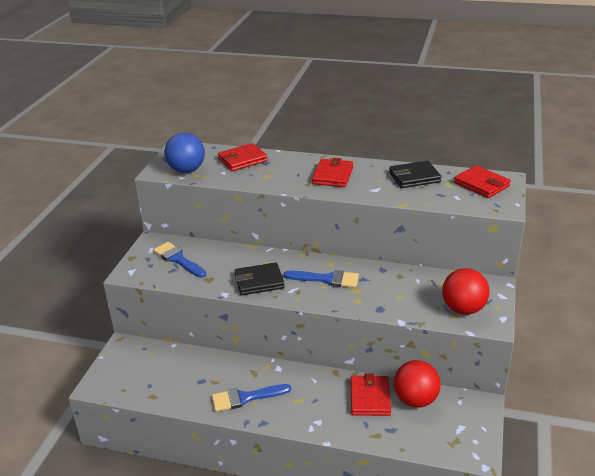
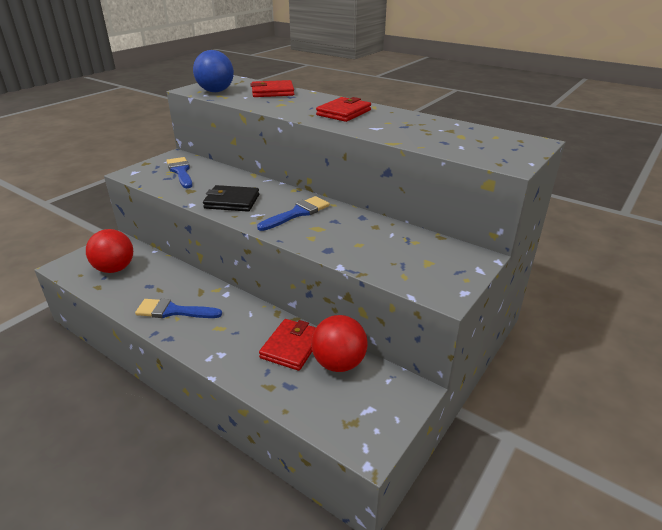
camera: 20 degrees right, 0 degrees up
blue brush [284,270,359,288] -> blue brush turned 75 degrees counterclockwise [257,196,330,231]
black wallet [389,161,442,188] -> none
red ball [442,268,489,315] -> red ball moved to [86,229,133,273]
red wallet [454,165,511,198] -> none

